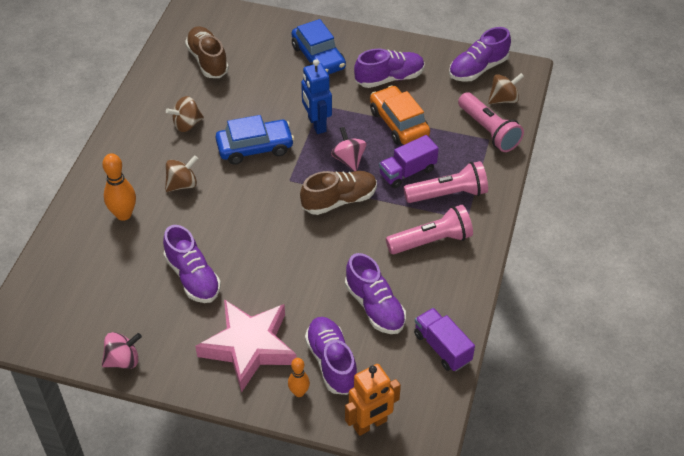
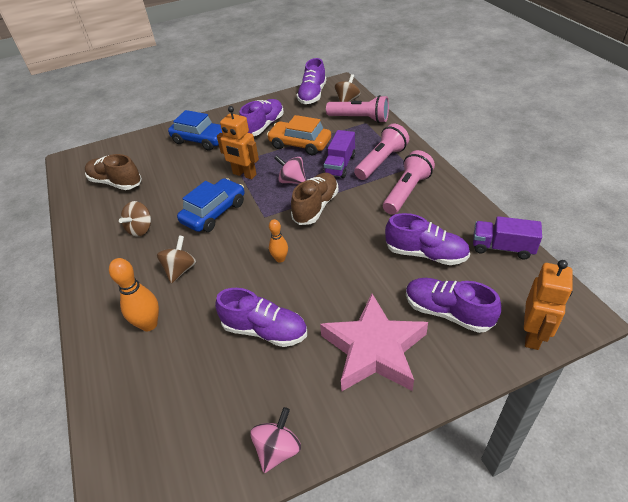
camera: 35 degrees left, 5 degrees down
orange bowling pin [288,358,310,397] -> orange bowling pin moved to [269,219,288,263]
blue robot [301,59,332,134] -> orange robot [217,106,259,179]

